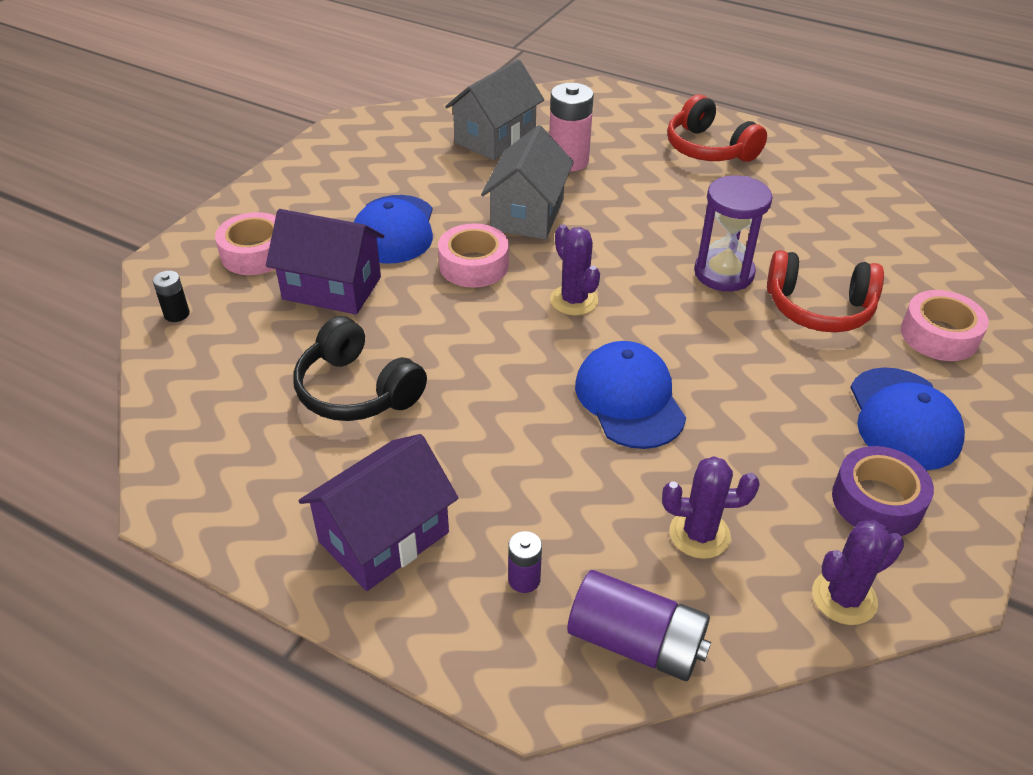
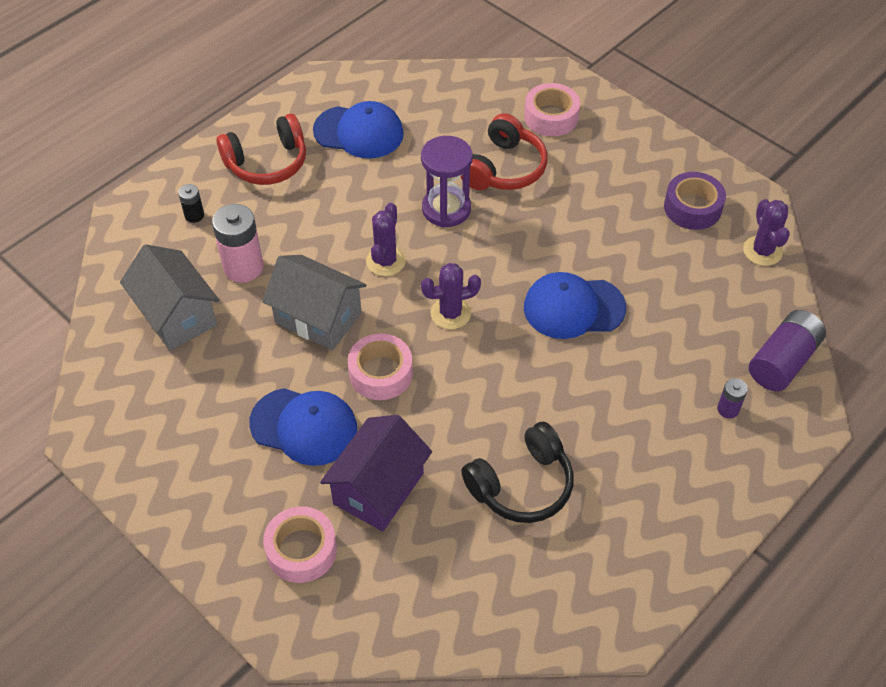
camera: 75 degrees left, 10 degrees up
black battery [153,271,190,322] -> black battery moved to [178,184,204,223]
purple house [298,434,458,591] -> none
purple cactus [662,456,760,559] -> purple cactus moved to [366,203,406,276]
blue cap [850,367,965,470] -> blue cap moved to [313,101,404,159]

